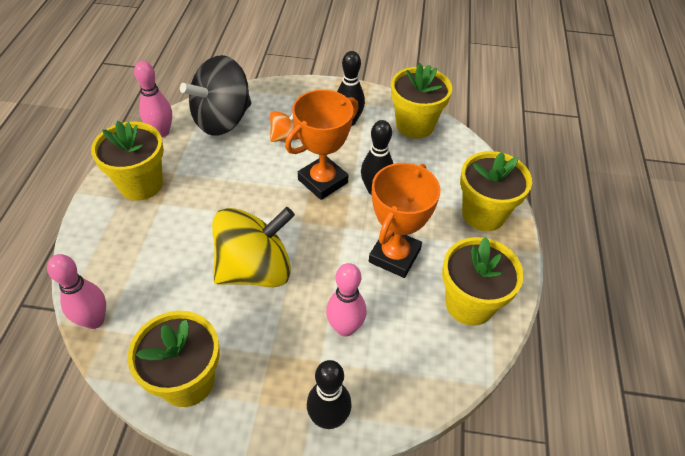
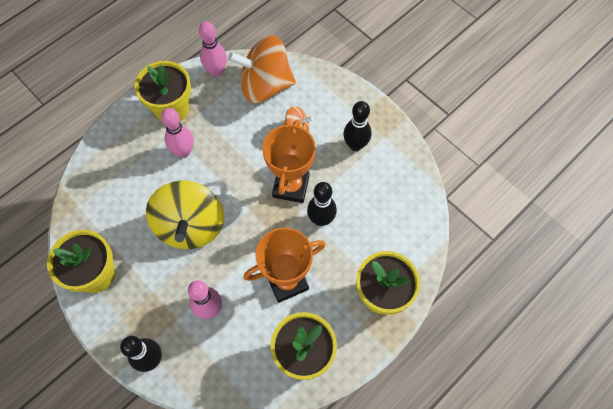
camera: 40 degrees right, 15 degrees up
pink bowling pin [47,254,106,329] -> pink bowling pin moved to [161,108,194,158]
black spinning top [180,55,251,136] -> orange spinning top [228,36,296,103]
yellow spinning top [212,207,295,287] -> yellow spinning top turned 75 degrees clockwise [146,180,224,249]
orange trophy [285,90,359,200] -> orange trophy turned 75 degrees counterclockwise [262,120,316,203]
yellow flower pot [391,63,452,139] -> none

